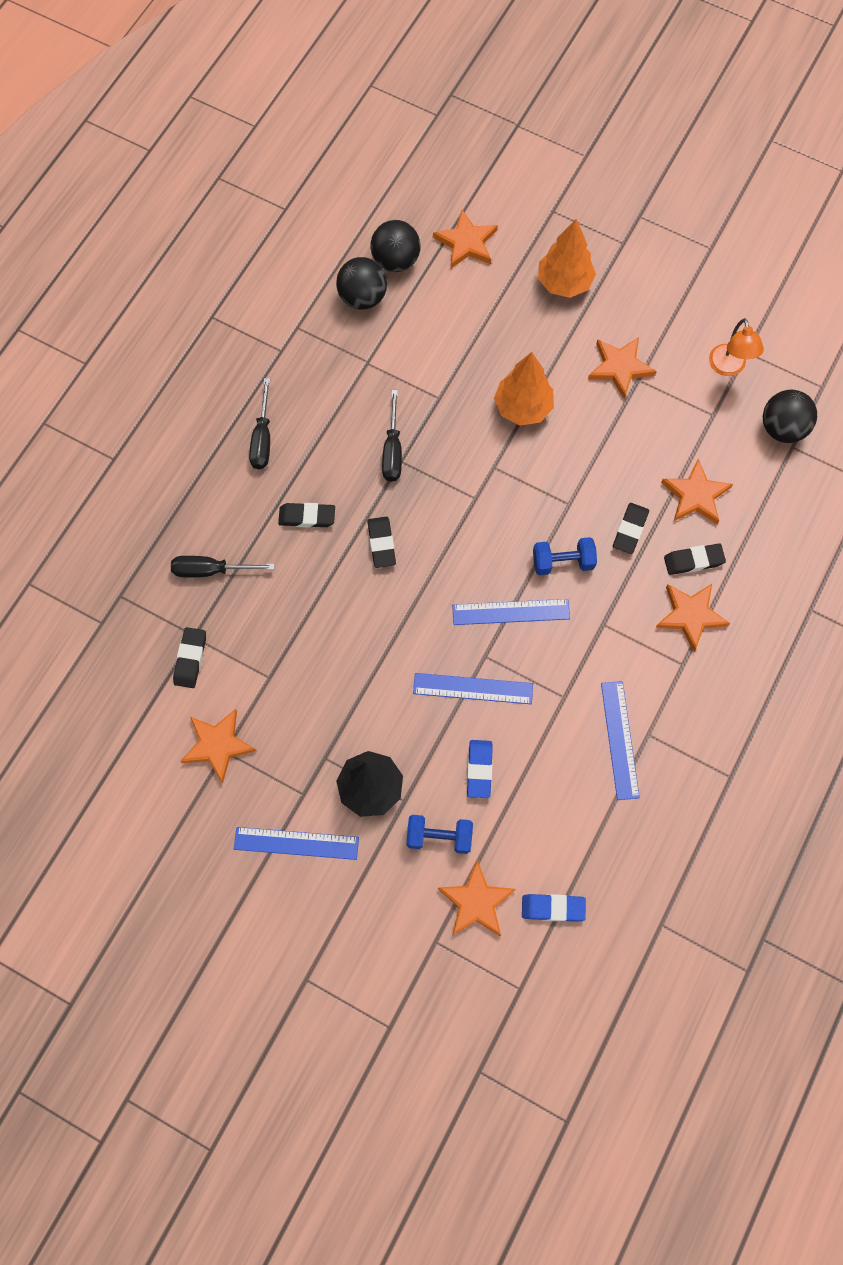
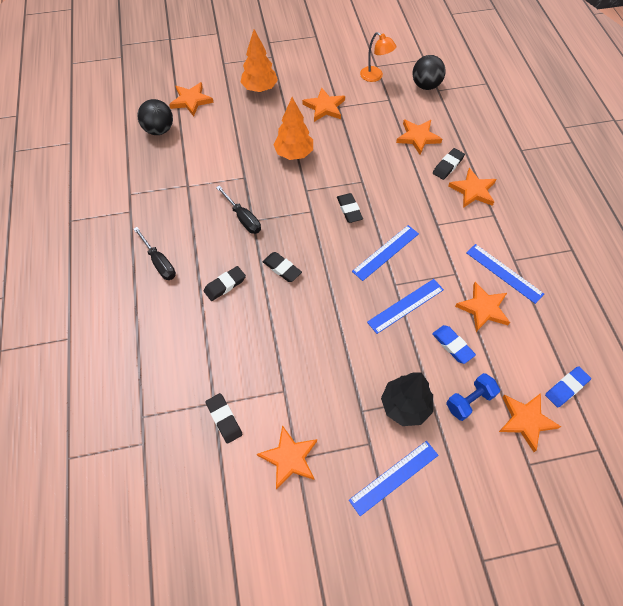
camera: 40 degrees left, 10 degrees down
black screwdriver [171,556,275,577] -> none
black ball [336,257,387,310] -> none
blue dumbbell [533,537,597,575] -> none
black eraser [613,503,649,554] -> black eraser moved to [337,193,363,223]
none -> orange star [455,282,510,332]

